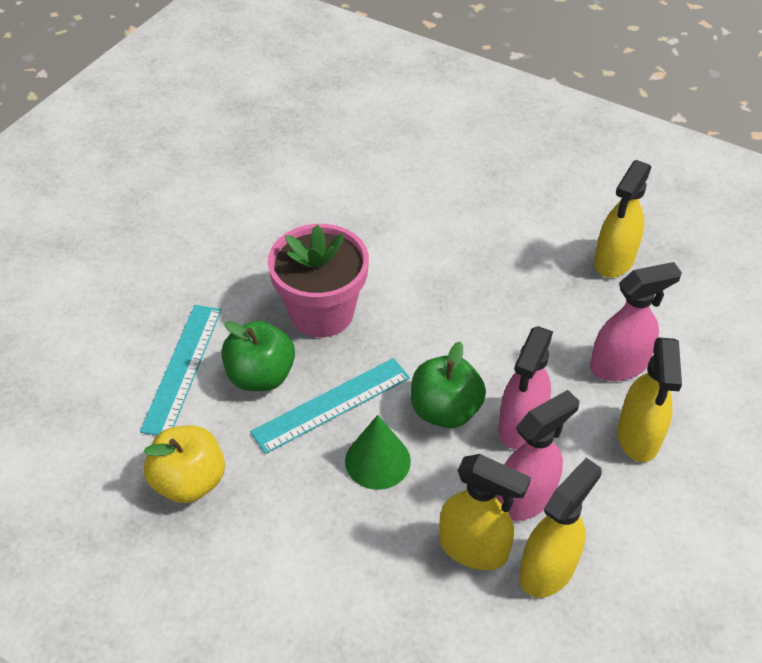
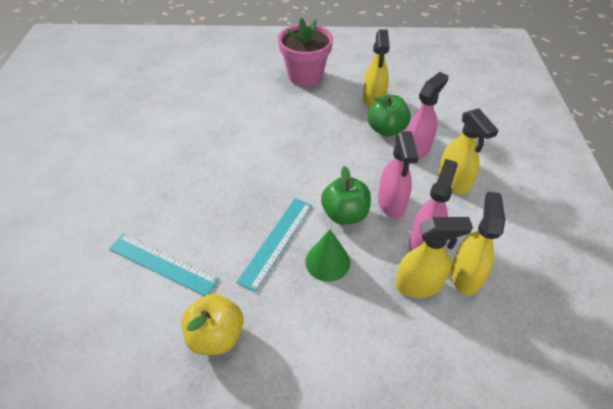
camera: 30 degrees left, 0 degrees up
turquoise ruler [140,305,221,436] -> turquoise ruler turned 45 degrees counterclockwise [109,234,219,296]
green apple [221,321,295,391] -> green apple moved to [367,95,411,136]
pink flower pot [268,224,369,337] -> pink flower pot moved to [278,18,333,87]

